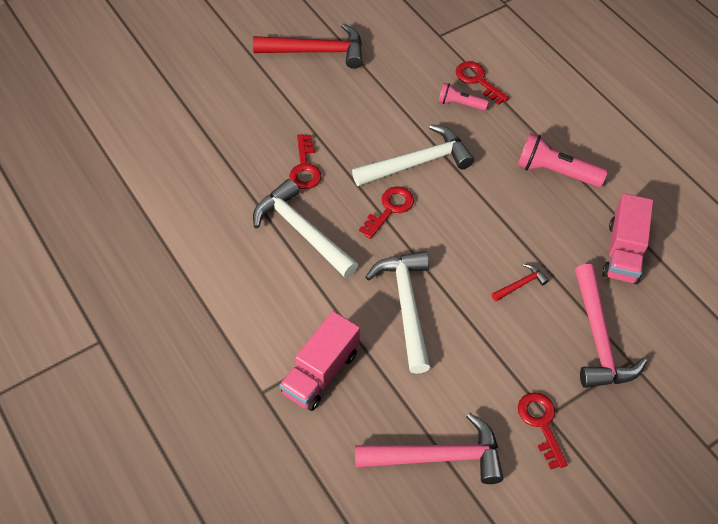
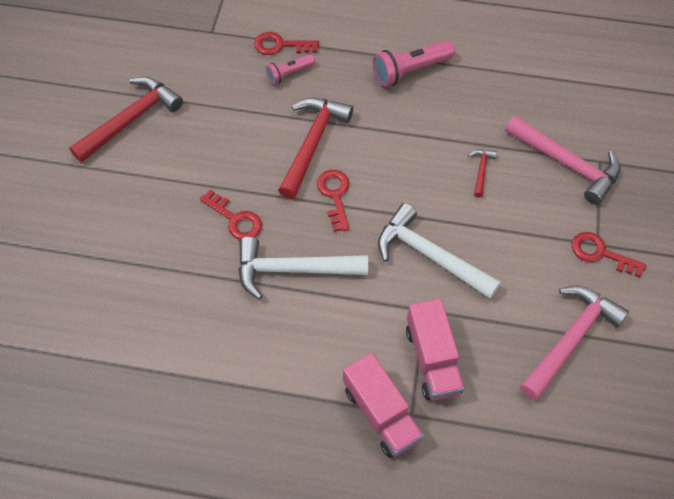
camera: 45 degrees left, 5 degrees up
white hammer [352,124,474,187] -> red hammer [278,98,353,199]
pink truck [603,193,653,284] -> pink truck moved to [343,352,424,458]

